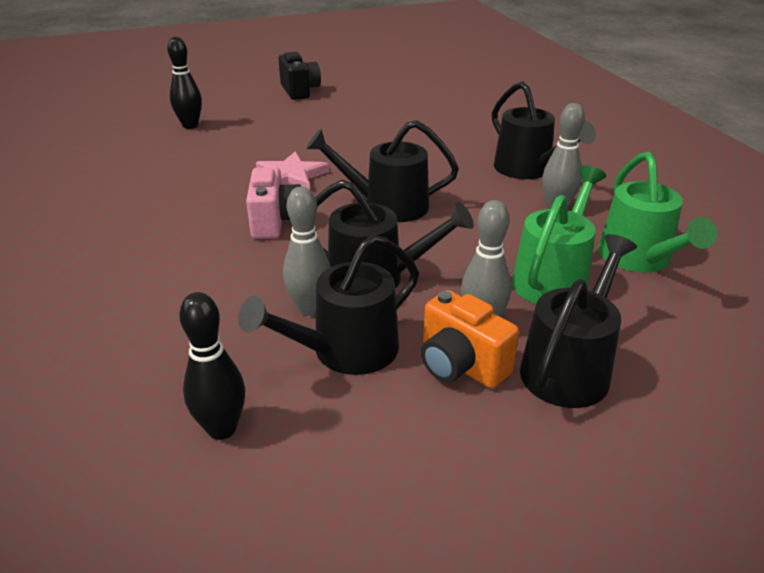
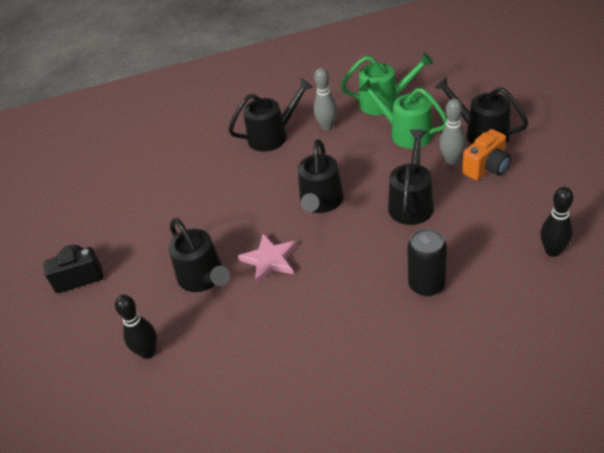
camera: 80 degrees left, 10 degrees up
black watering can [238,235,419,375] -> black watering can moved to [168,218,230,292]
pink camera [246,167,301,239] -> none
grey bowling pin [283,187,330,316] -> none
none -> black can [407,228,447,296]

